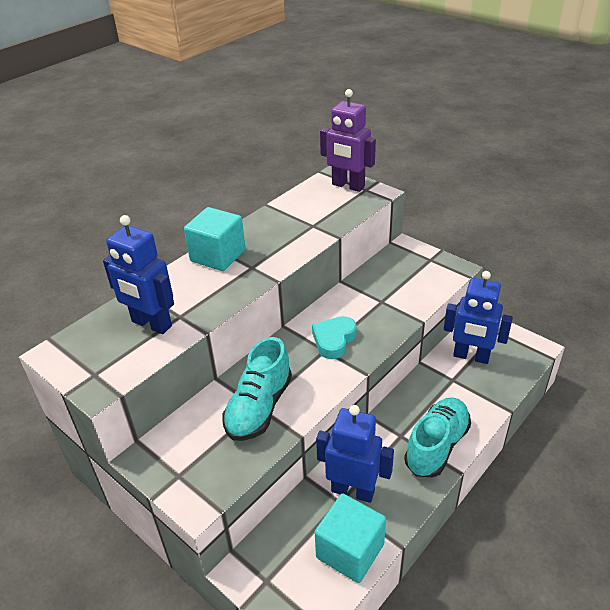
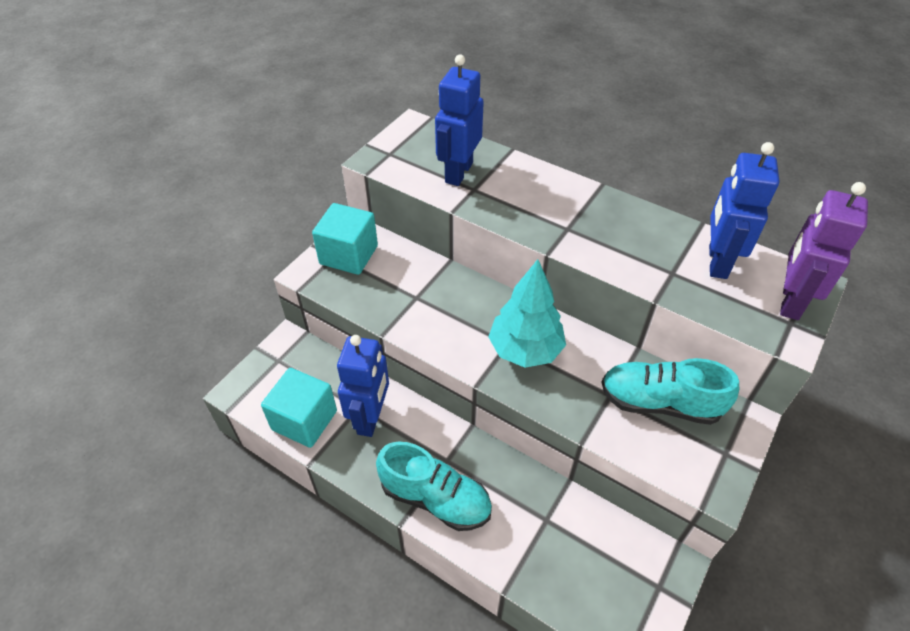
camera: 80 degrees right, 10 degrees up
turquoise cube [184,207,246,271] -> turquoise cube moved to [312,203,378,275]
turquoise shoe [222,337,292,441] -> turquoise shoe moved to [601,358,739,425]
turquoise heart [312,316,357,359] -> turquoise tree [488,259,566,368]
blue robot [444,271,513,364] -> blue robot moved to [709,142,779,279]

